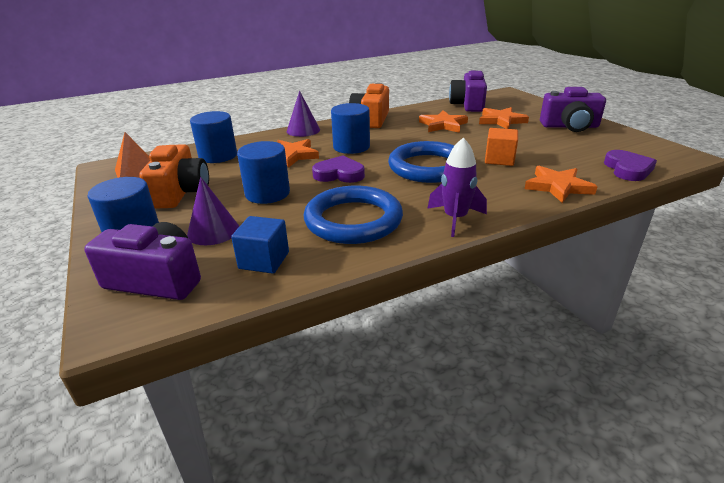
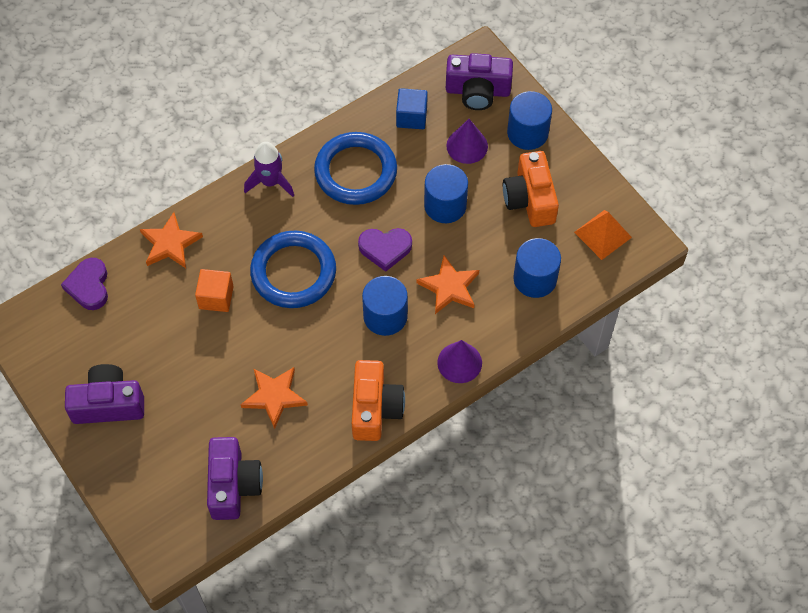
camera: 170 degrees right, 30 degrees up
orange star [479,107,529,129] -> none

